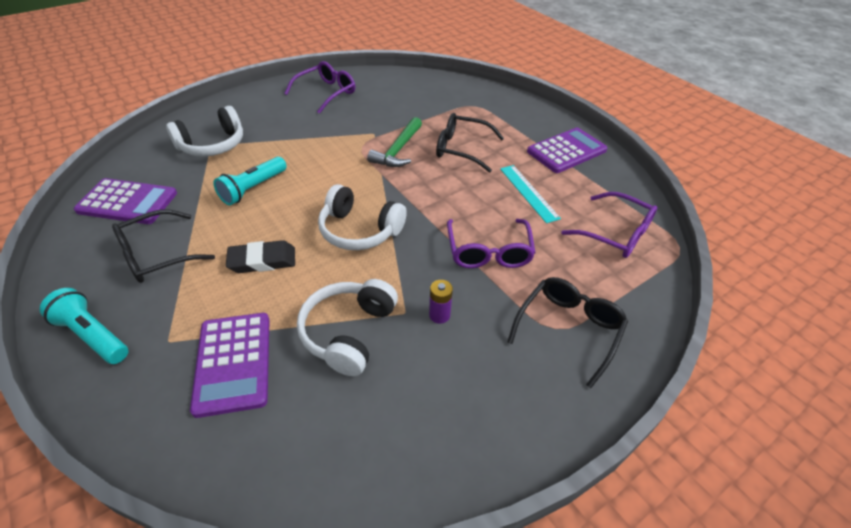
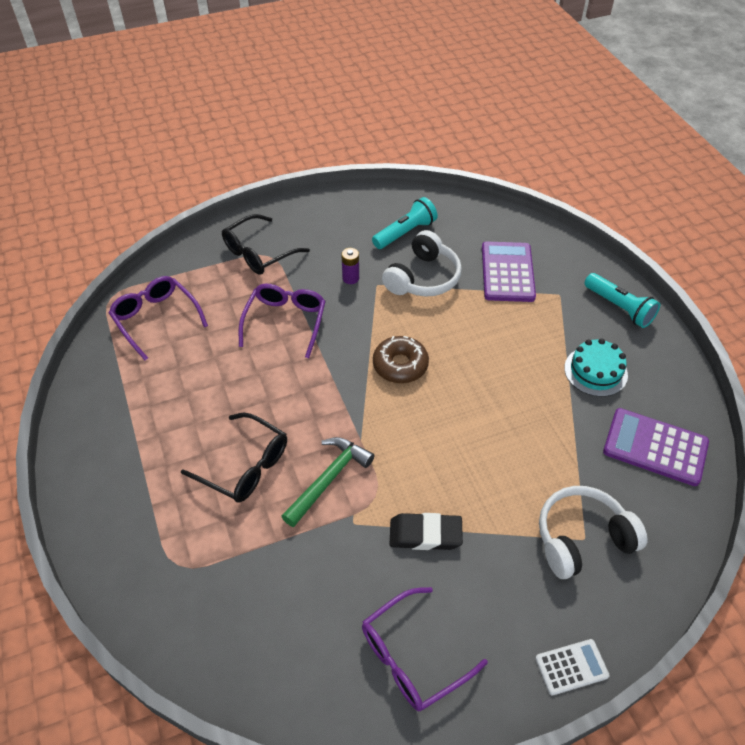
camera: 165 degrees left, 5 degrees up
black glasses [112,209,215,283] -> turquoise cake [564,338,628,397]
turquoise flashlight [213,156,287,205] -> turquoise flashlight moved to [372,197,438,249]
black eraser [226,240,295,273] -> black eraser moved to [390,513,463,550]
white headphones [318,184,407,250] -> brown donut [373,336,429,383]
turquoise ruler [500,165,561,223] -> none
purple calculator [527,127,608,173] -> none
none -> white calculator [535,639,610,695]

